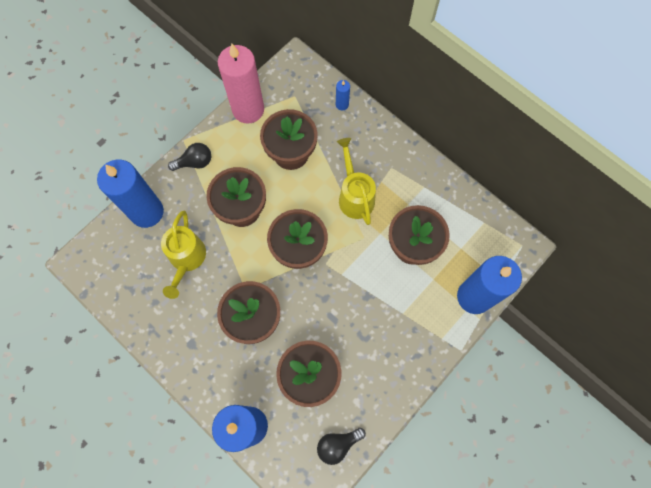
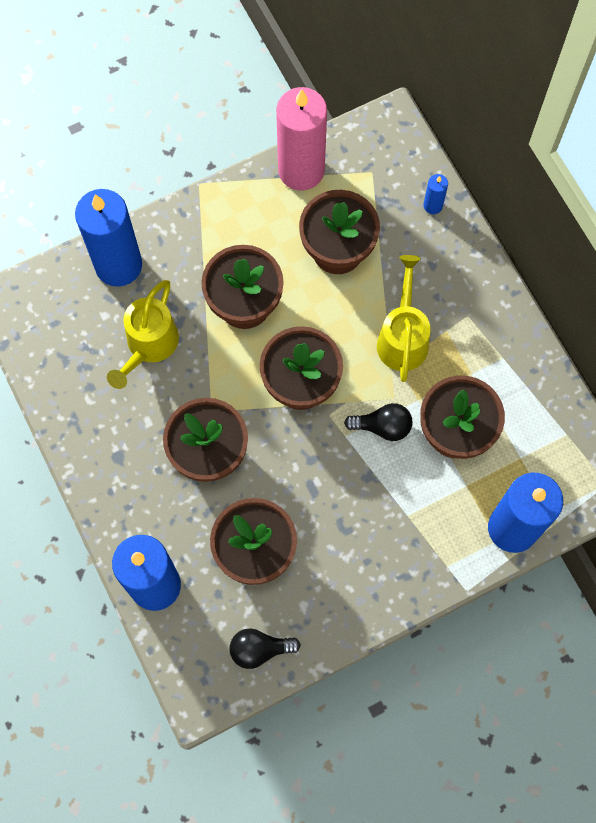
camera: 20 degrees right, 0 degrees up
black light bulb [168,143,211,171] -> black light bulb moved to [344,403,412,441]

